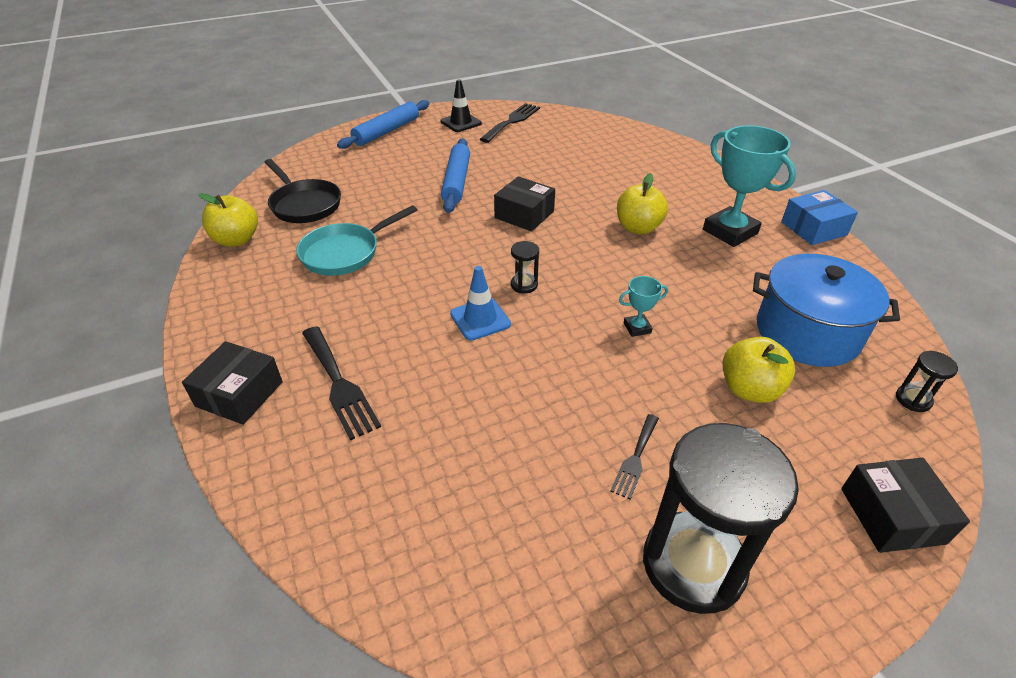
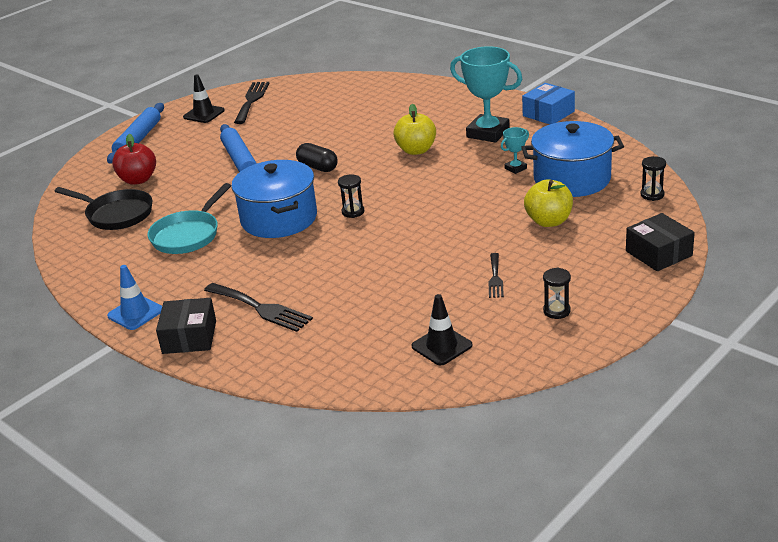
camera: 20 degrees left, 10 degrees down
yellow apple [199,193,258,247] -> none
blue traffic cone [450,266,511,341] -> blue traffic cone moved to [107,265,162,330]
black box [494,176,555,231] -> black capsule [296,143,338,172]
turquoise trophy [619,276,668,337] -> turquoise trophy moved to [501,127,529,174]
black hourglass [643,423,799,614] -> black hourglass [543,268,571,319], size x0.41
none -> red apple [112,134,156,185]
none -> blue pot [231,160,317,238]
none -> black traffic cone [412,294,473,365]

